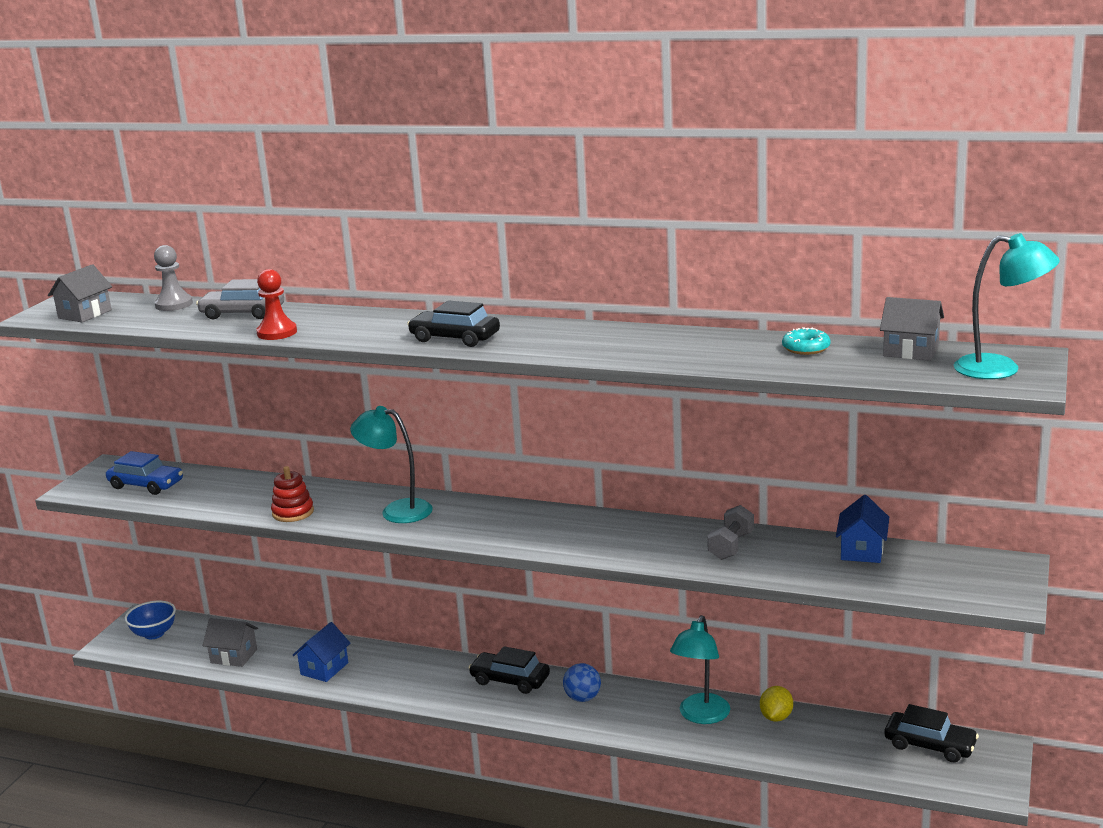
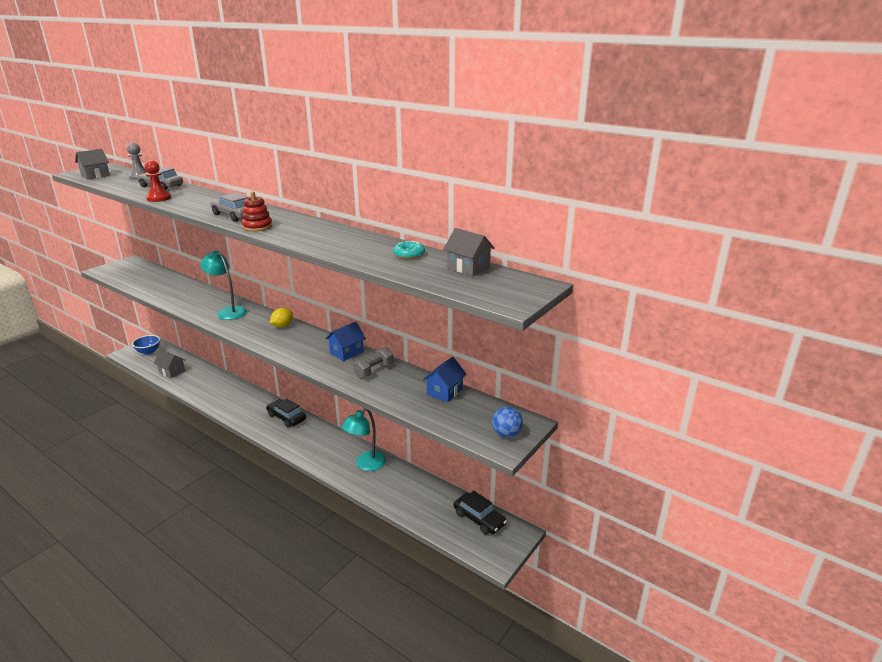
camera: 15 degrees right, 5 degrees up
blue car [106,451,183,495] -> none
red stacking toy [271,466,314,522] -> red stacking toy moved to [242,191,272,232]
blue house [292,622,351,682] -> blue house moved to [325,322,366,361]
black car [407,300,500,347] -> grey car [210,192,250,222]
blue ball [563,663,601,702] -> blue ball moved to [492,407,523,438]
yellow lemon [760,686,793,722] -> yellow lemon moved to [270,308,293,327]
turquoise lamp [954,233,1060,379] -> none

